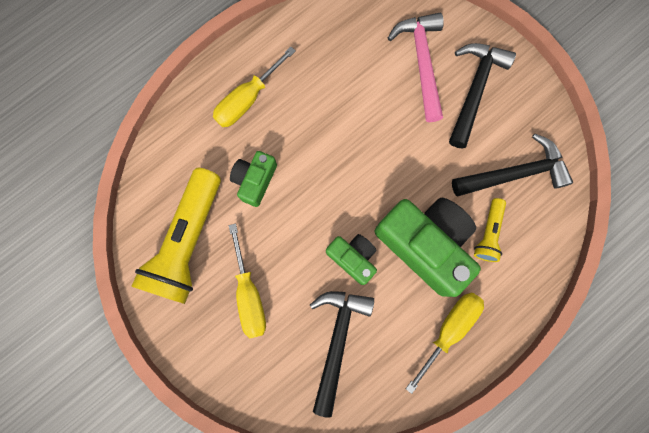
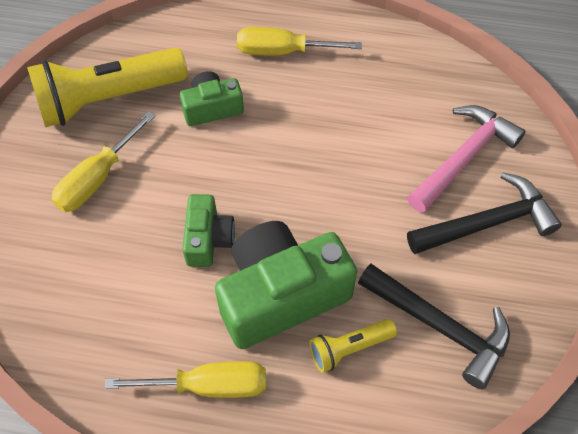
camera: 50 degrees right, 20 degrees down
black hammer [310,291,374,418] -> none
green camera [374,198,481,297] -> green camera turned 120 degrees counterclockwise [215,221,357,349]

